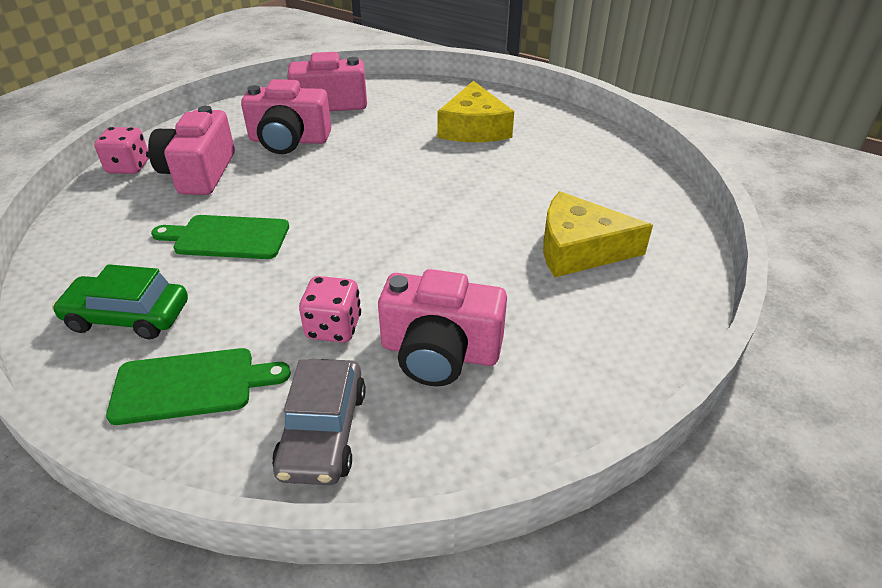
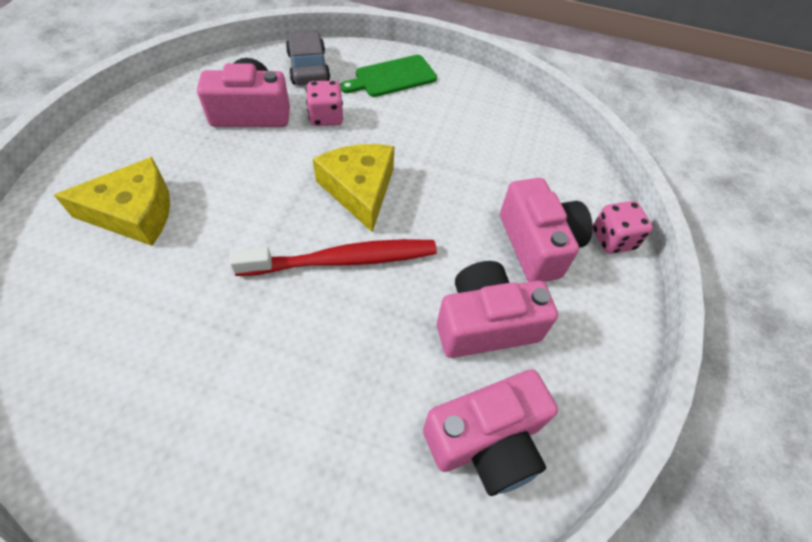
camera: 160 degrees right, 15 degrees up
green car [52,264,188,339] -> none
green cutting board [151,215,289,259] -> none
yellow cheese [438,81,514,142] -> yellow cheese moved to [313,144,394,233]
none -> red toothbrush [229,239,437,276]

